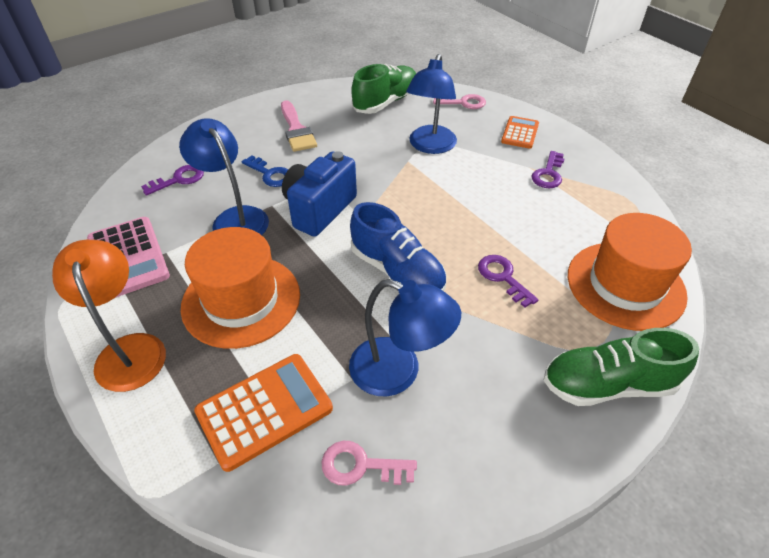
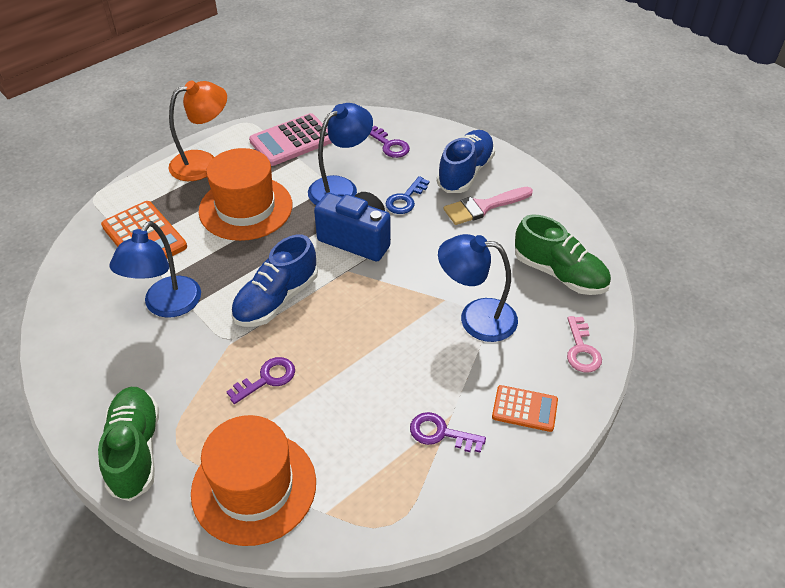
camera: 85 degrees right, 0 degrees up
pink key [321,441,417,486] -> none
none -> blue shoe [437,130,495,193]

